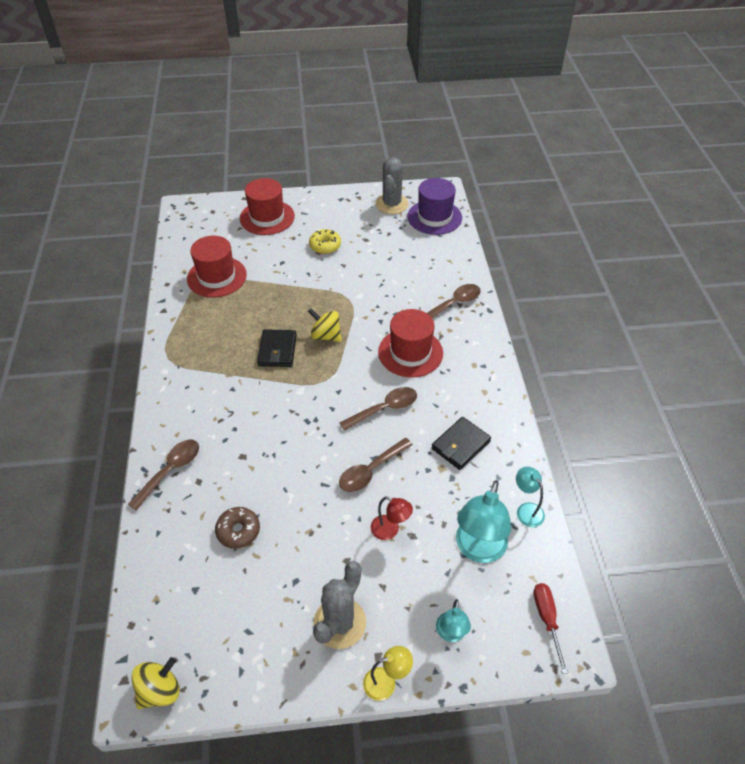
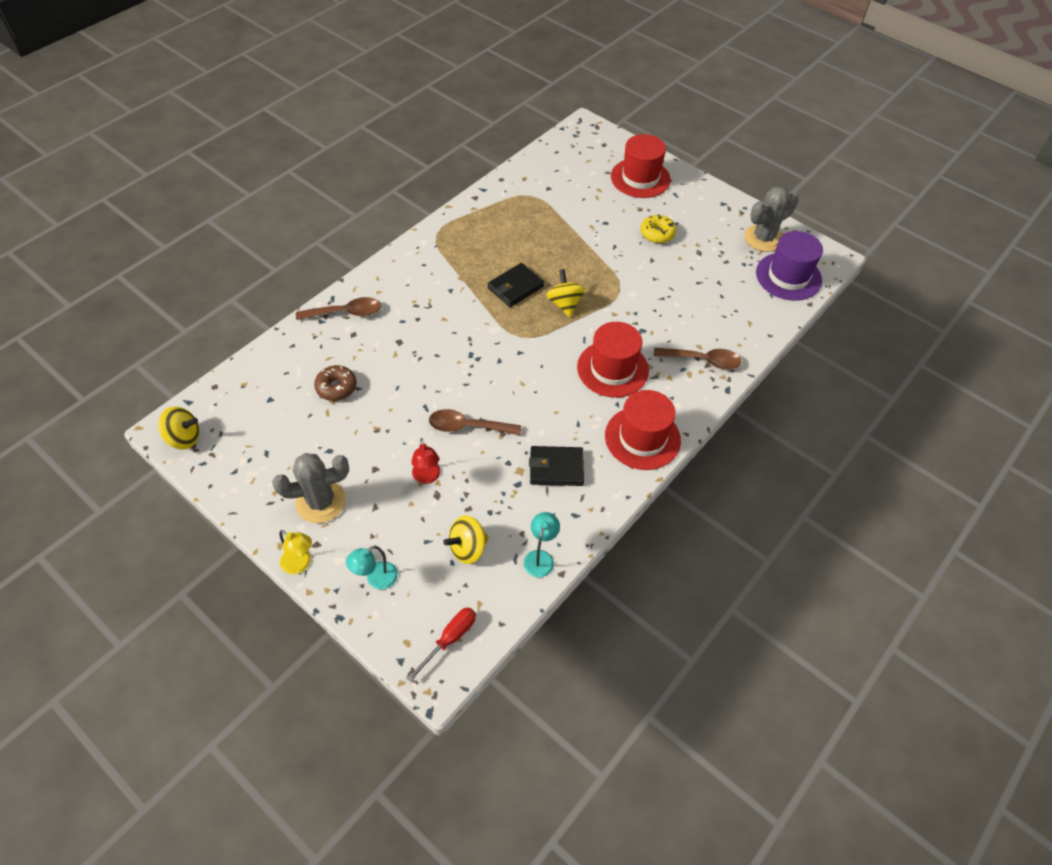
camera: 45 degrees right, 5 degrees up
red hat [187,236,247,298] -> red hat moved to [605,390,681,470]
brown spoon [340,387,417,431] -> none
turquoise lamp [456,480,511,563] -> yellow spinning top [443,515,489,564]

